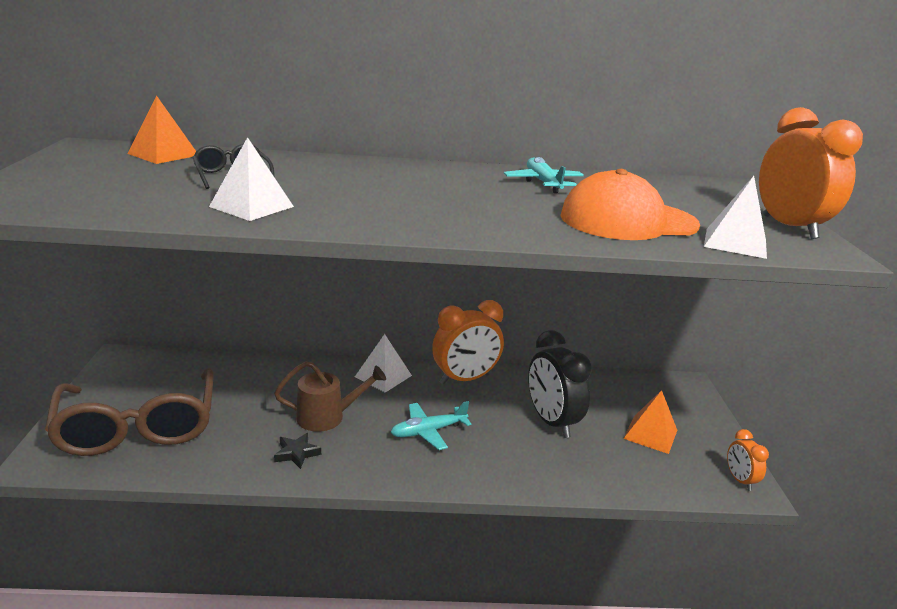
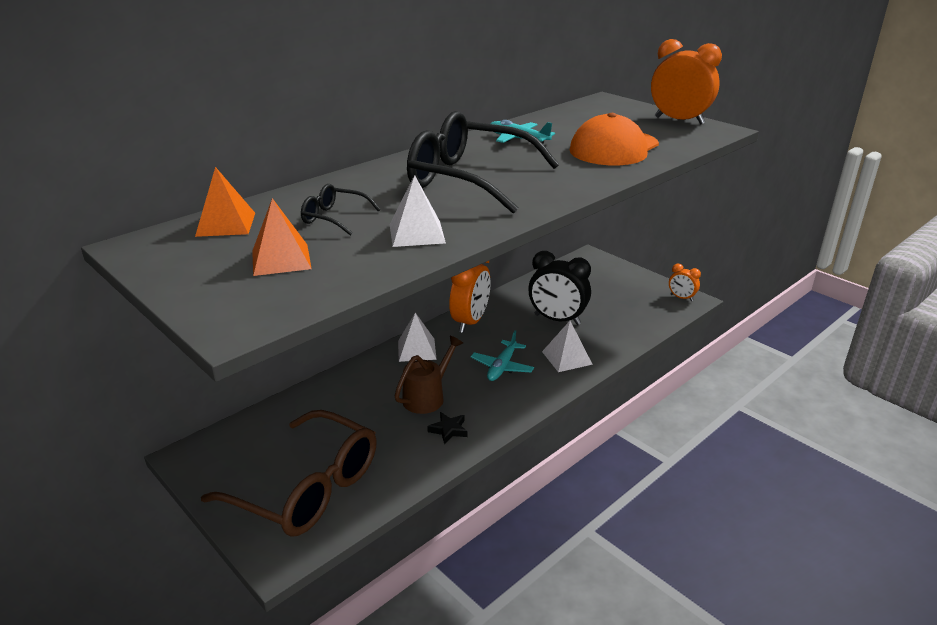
camera: 40 degrees left, 5 degrees up
orange pyramid [623,390,677,454] -> orange pyramid moved to [252,198,312,276]
white pyramid [704,176,767,259] -> white pyramid moved to [542,321,593,372]
none -> black glasses [407,111,559,213]

